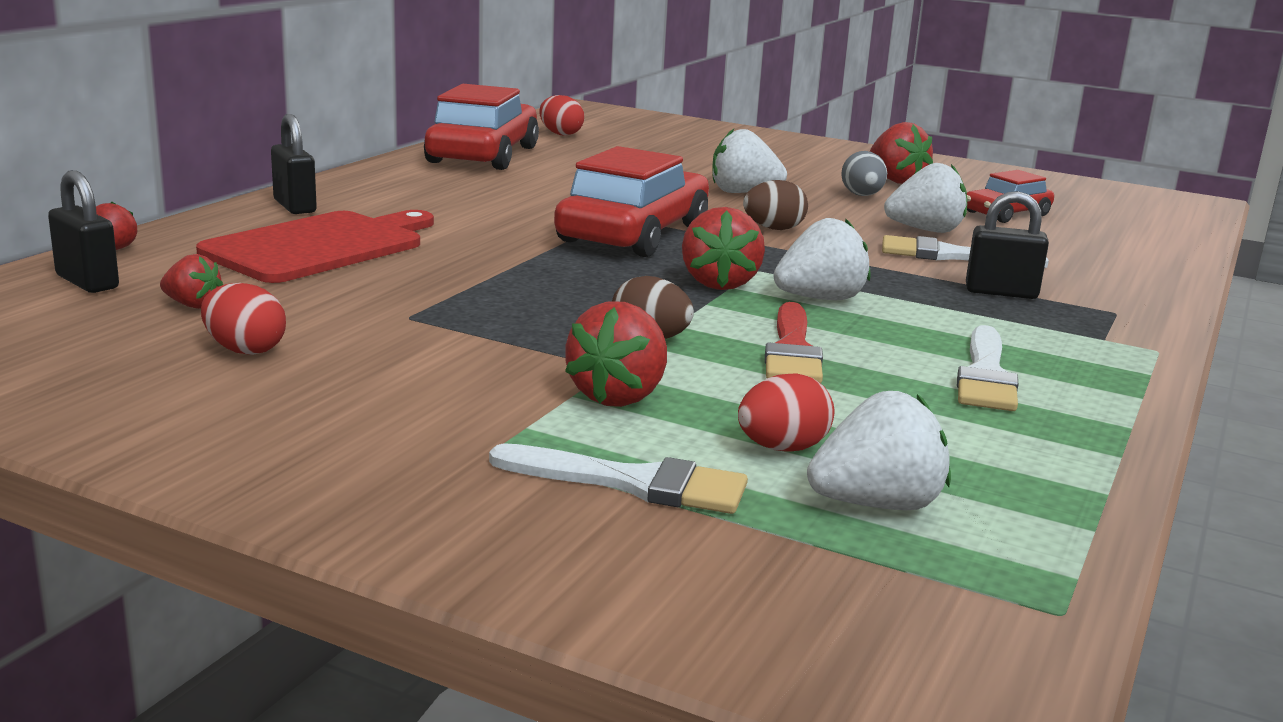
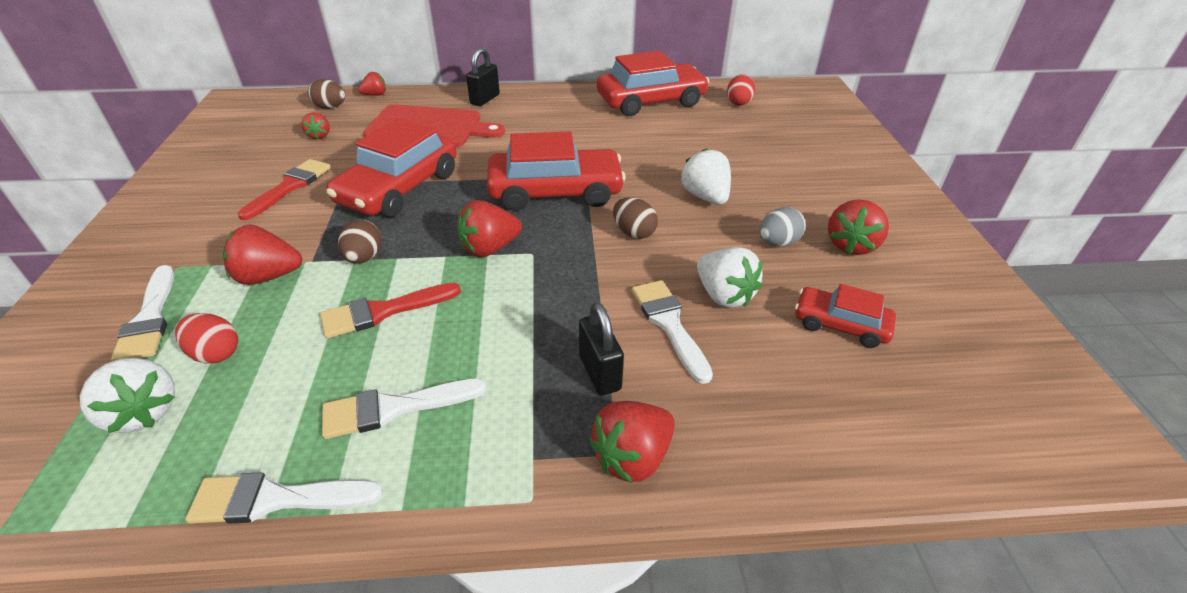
camera: 60 degrees right, 20 degrees up
black padlock [48,170,119,293] -> brown egg [308,79,345,109]
red egg [201,283,286,355] -> none
white strawberry [773,218,871,300] -> none
none -> white brush [185,472,383,524]
none -> red brush [238,159,331,220]
none -> red car [326,118,457,217]
none -> red strawberry [589,401,675,483]

